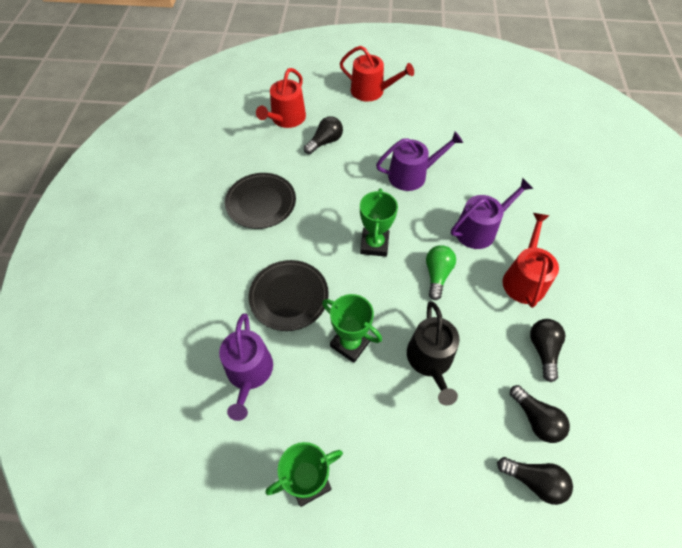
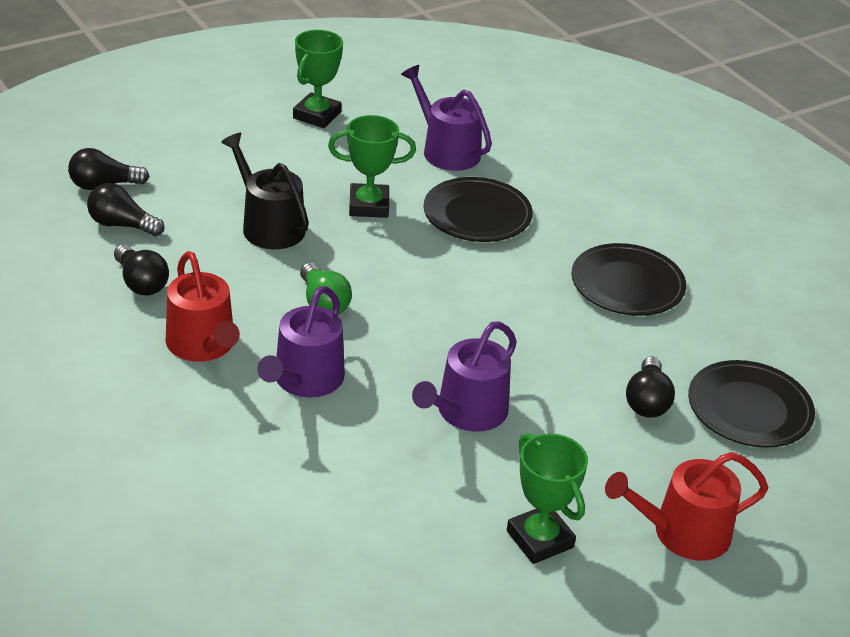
camera: 140 degrees right, 20 degrees down
red watering can [256,68,306,128] -> black plate [688,360,815,448]
green trophy [360,189,398,257] -> green trophy moved to [507,433,588,564]

